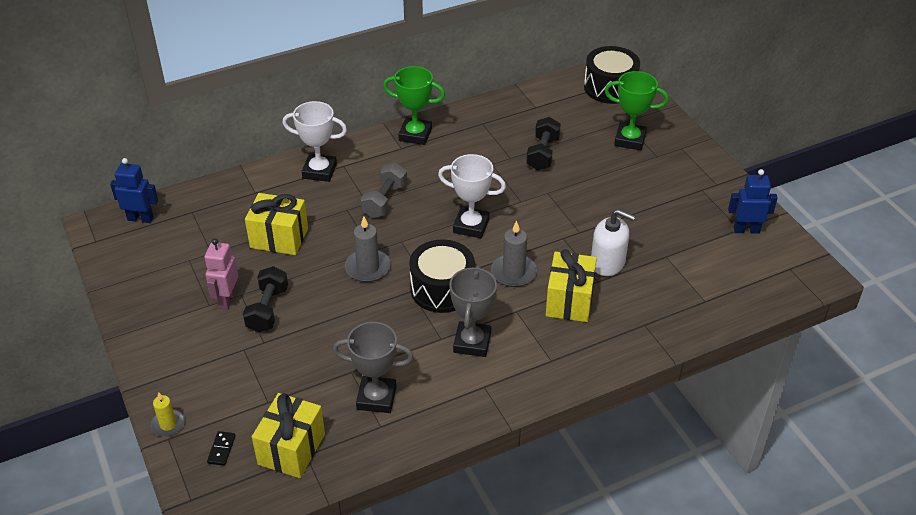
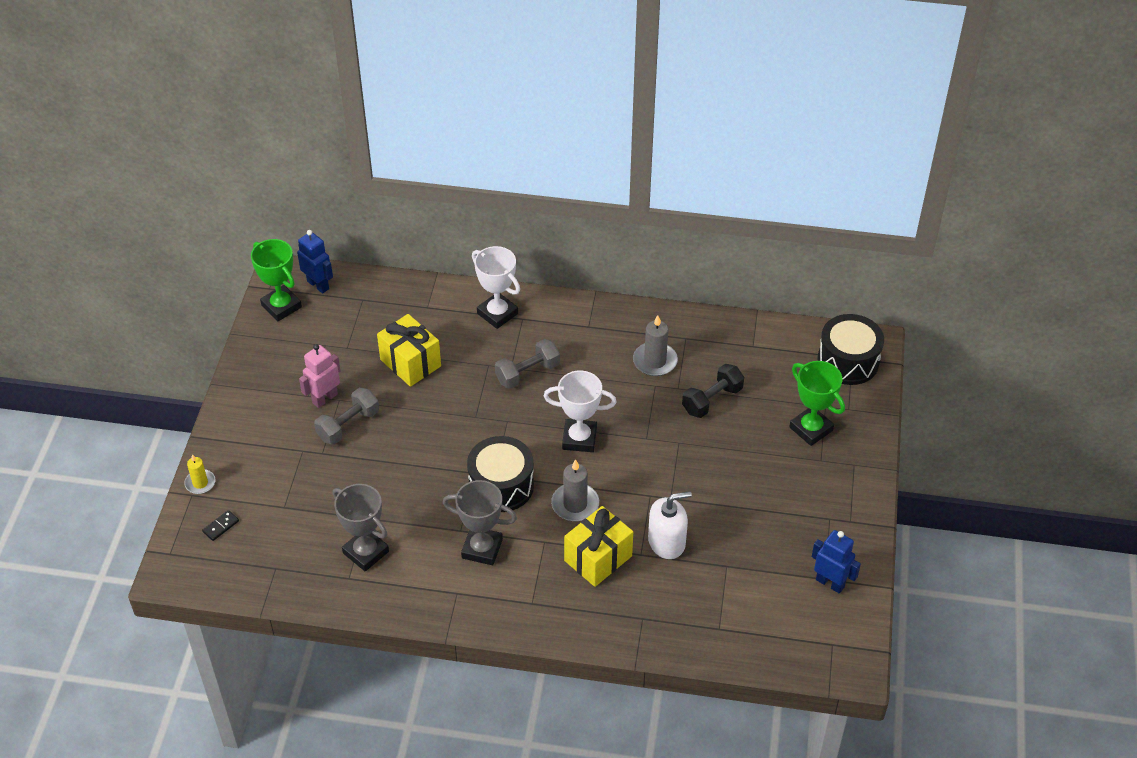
camera: 35 degrees right, 5 degrees up
black dumbbell [243,266,288,333] -> grey dumbbell [314,388,379,445]
yellow gift [252,393,325,478] -> none
grey candle [345,216,391,282] -> grey candle moved to [633,315,678,376]
green trophy [383,66,445,145] -> green trophy moved to [251,239,302,321]
white trophy [438,154,506,238] -> white trophy turned 45 degrees counterclockwise [543,371,617,452]
grey trophy [449,266,497,357] -> grey trophy turned 60 degrees clockwise [443,480,517,565]
white soap dispenser [591,209,635,276] -> white soap dispenser turned 75 degrees counterclockwise [648,491,692,559]

